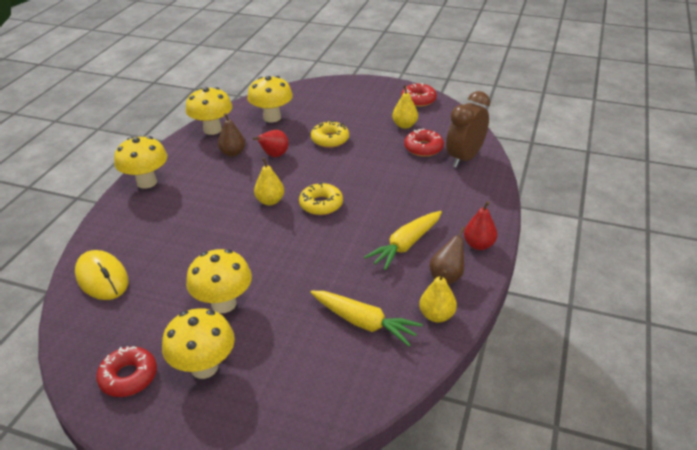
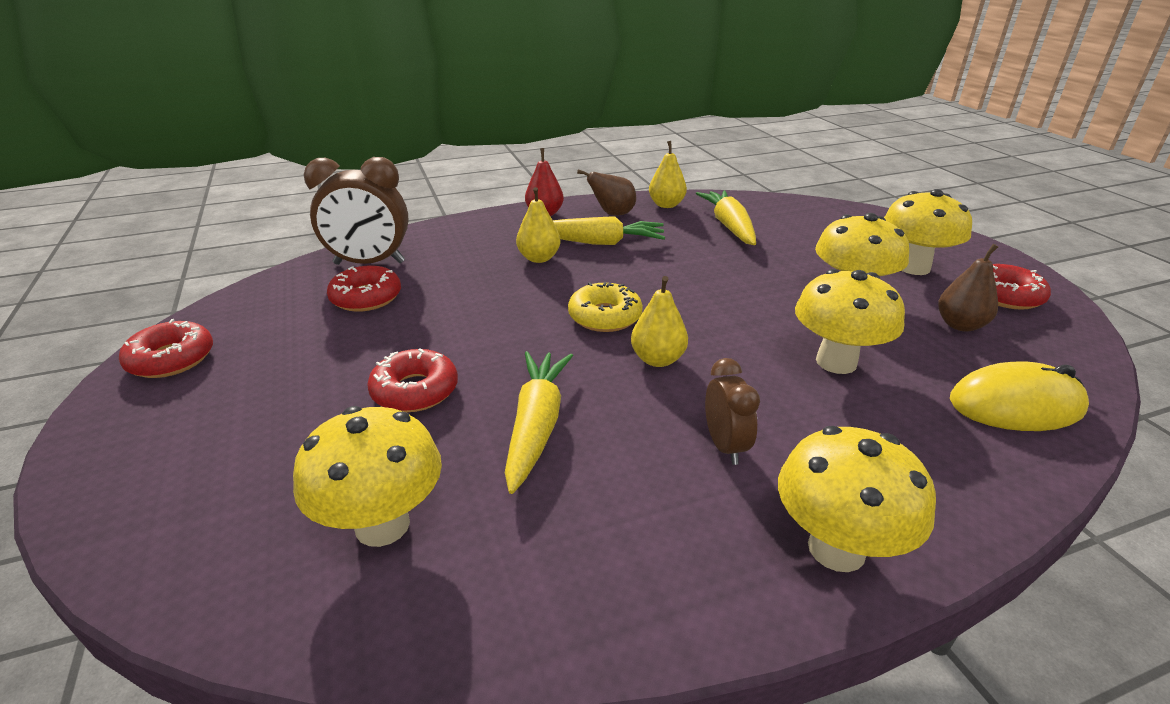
camera: 130 degrees left, 5 degrees down
yellow mouse [75,250,128,300] -> yellow mouse turned 75 degrees clockwise [950,362,1089,431]
yellow mushroom [186,87,232,135] -> yellow mushroom moved to [795,269,905,374]
brown pear [218,113,245,157] -> brown pear moved to [938,244,998,332]
red pear [253,130,289,157] -> yellow carrot [505,351,573,494]
yellow donut [311,121,349,148] -> red donut [367,348,458,412]
yellow pear [392,85,418,129] -> yellow pear moved to [516,187,561,263]
none -> brown clock [705,358,760,465]

